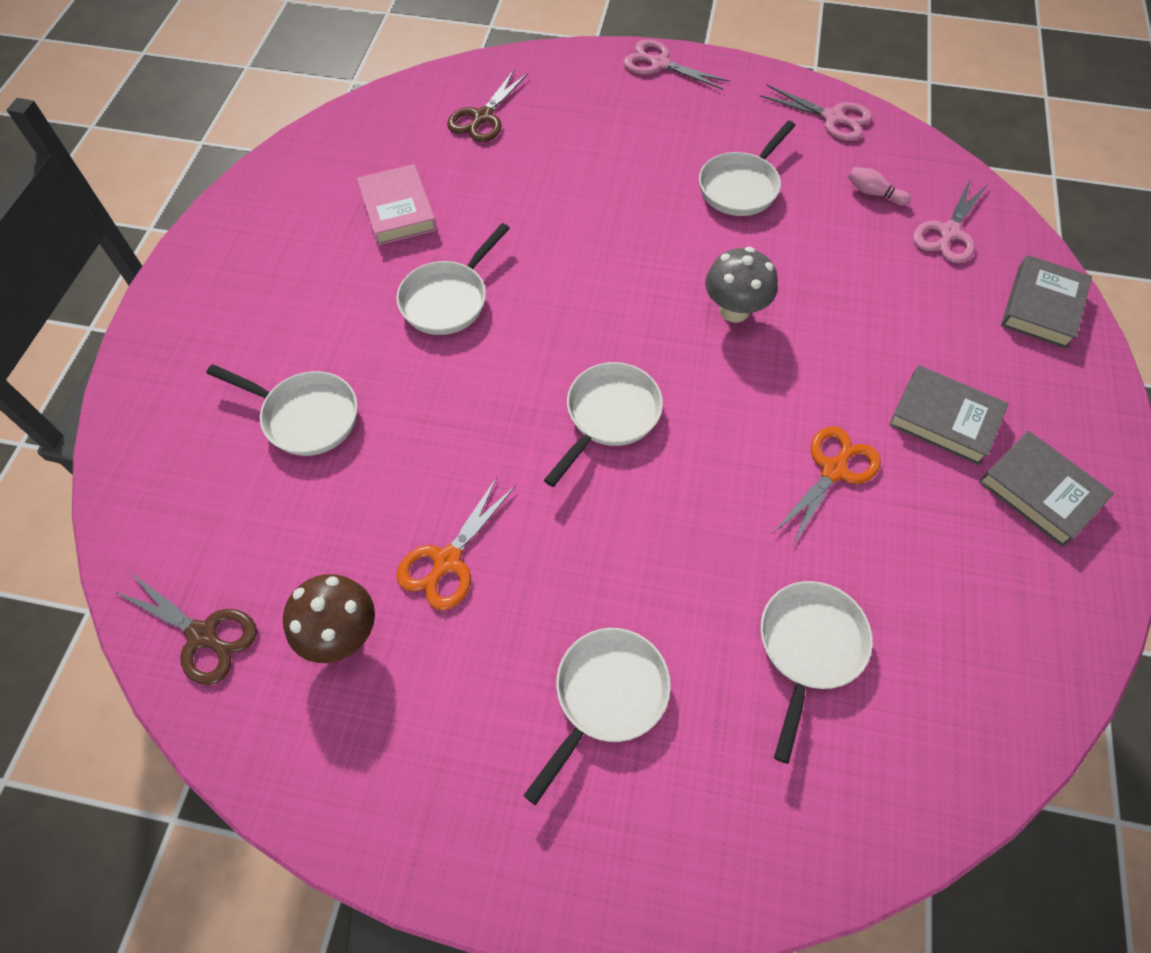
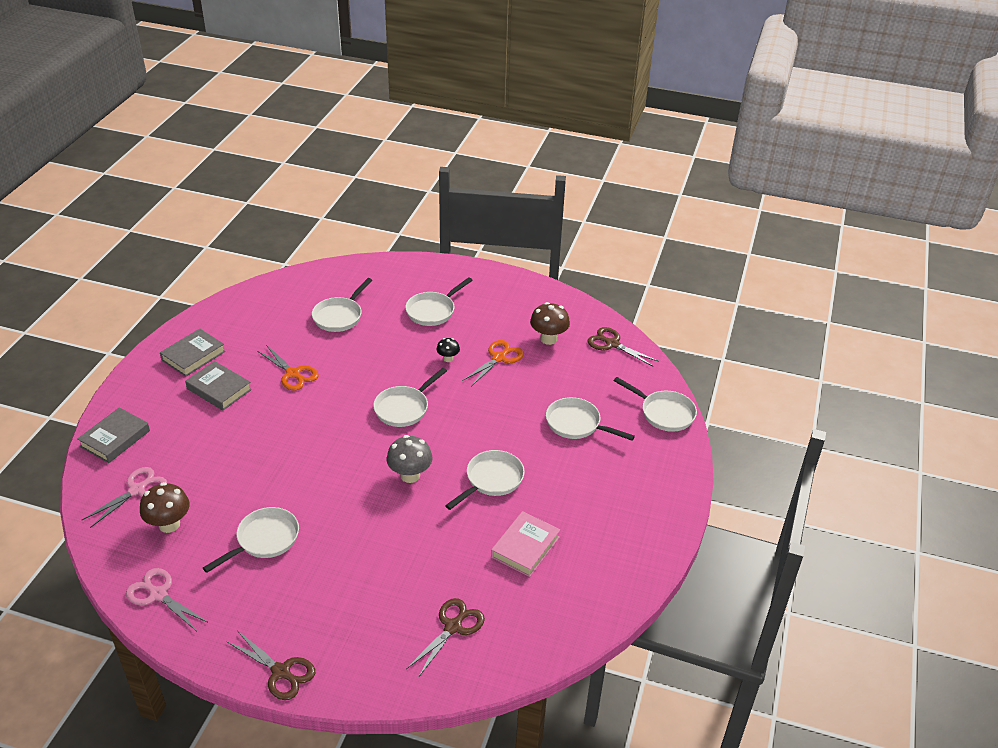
camera: 175 degrees left, 20 degrees down
pink book [357,164,437,246] -> pink book turned 45 degrees clockwise [491,511,560,577]
pink scissors [623,40,730,90] -> brown scissors [227,631,315,700]
grey mushroom [705,247,778,322] -> grey mushroom moved to [387,435,433,483]
orange scissors [773,426,881,547] -> orange scissors turned 90 degrees counterclockwise [257,345,319,391]
pink bowling pin [848,167,911,206] -> brown mushroom [140,482,190,533]
grey book [979,431,1114,547] -> grey book turned 75 degrees clockwise [160,328,225,377]
none -> black mushroom [437,338,460,362]
none -> white pan [614,377,697,432]

